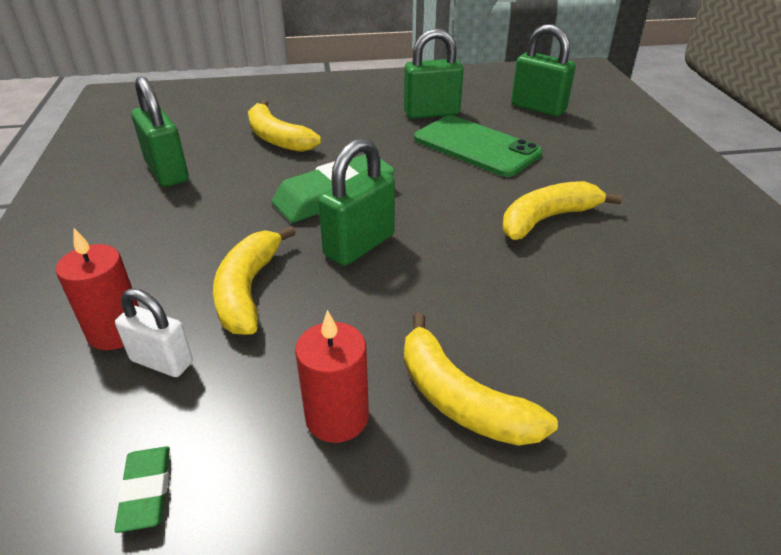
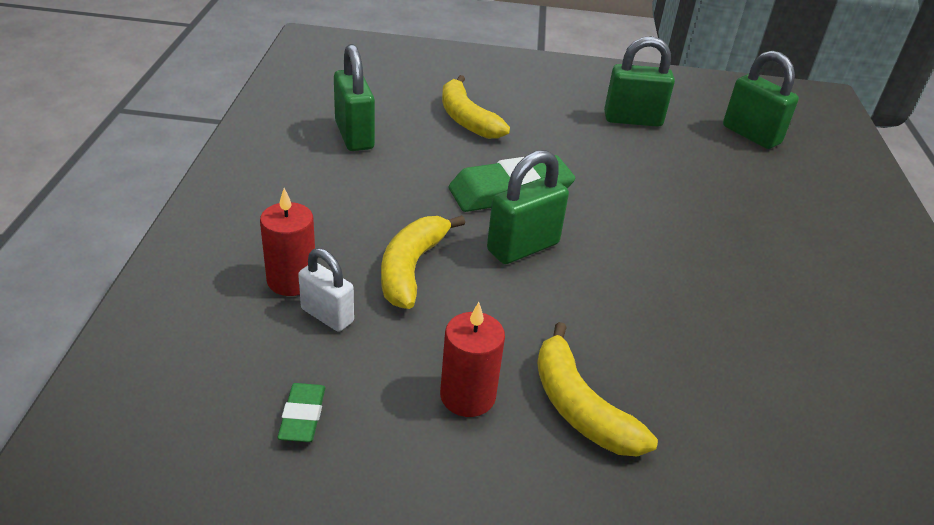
camera: 10 degrees right, 0 degrees up
green phone [414,115,542,177] -> none
yellow banana [502,181,622,240] -> none

